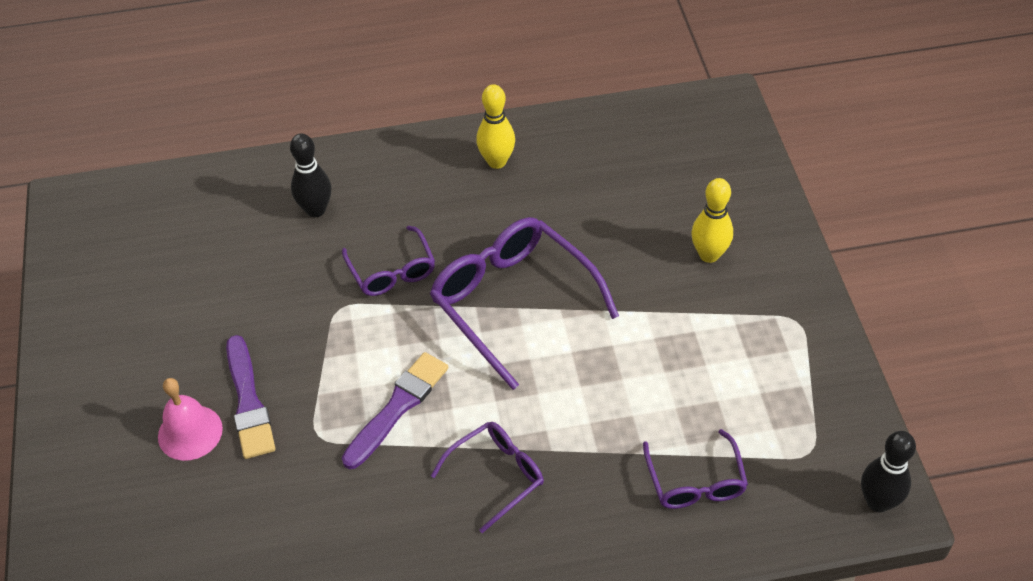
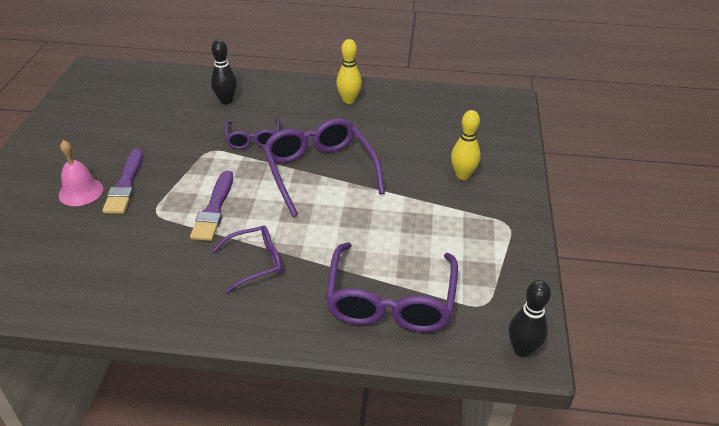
camera: 15 degrees right, 10 degrees down
purple brush [342,352,448,469] -> purple brush turned 135 degrees clockwise [190,171,233,241]
purple glasses [643,429,748,509] -> purple glasses [326,242,458,332], size x1.79

